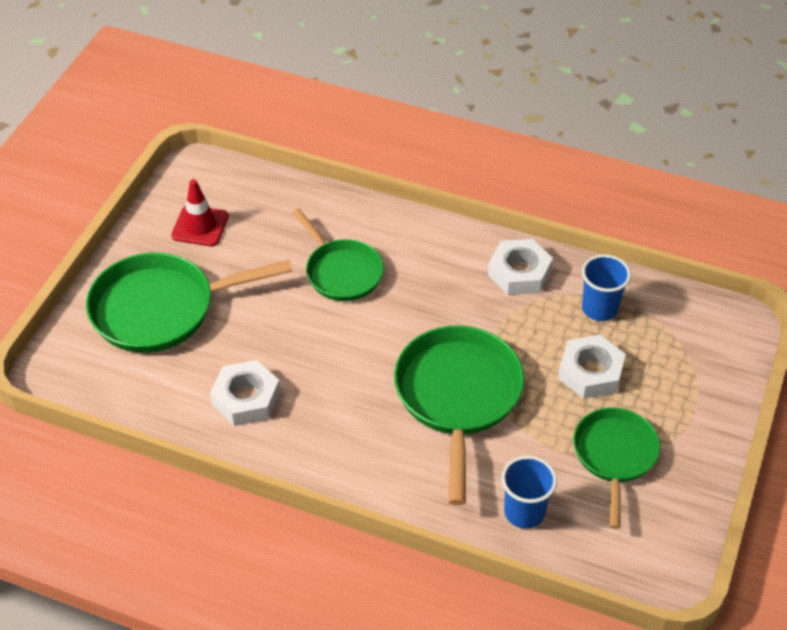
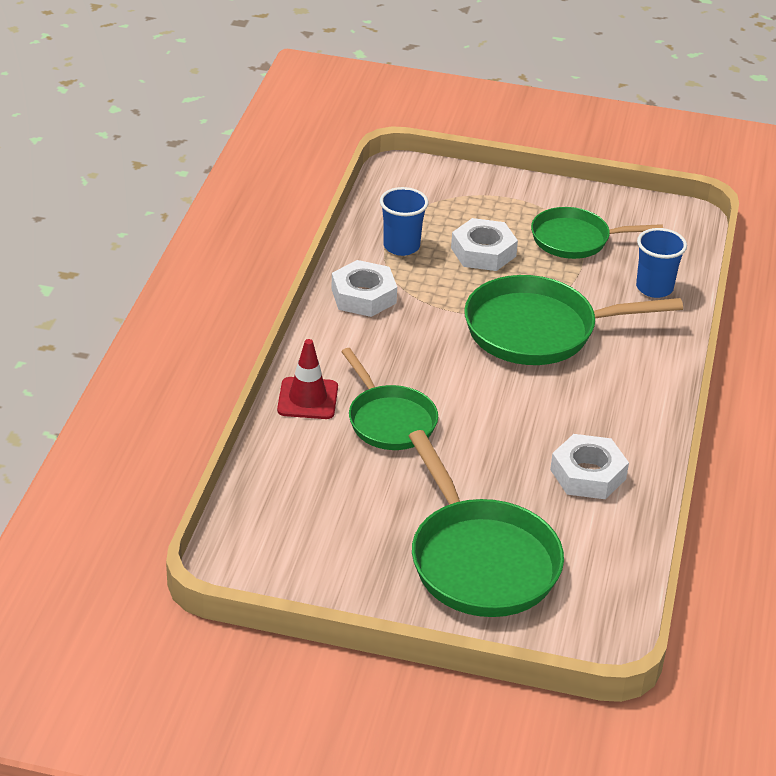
camera: 100 degrees left, 10 degrees down
red traffic cone [171,179,229,246] -> red traffic cone moved to [277,339,338,419]
green pan [292,209,384,301] -> green pan turned 105 degrees clockwise [341,348,438,450]

